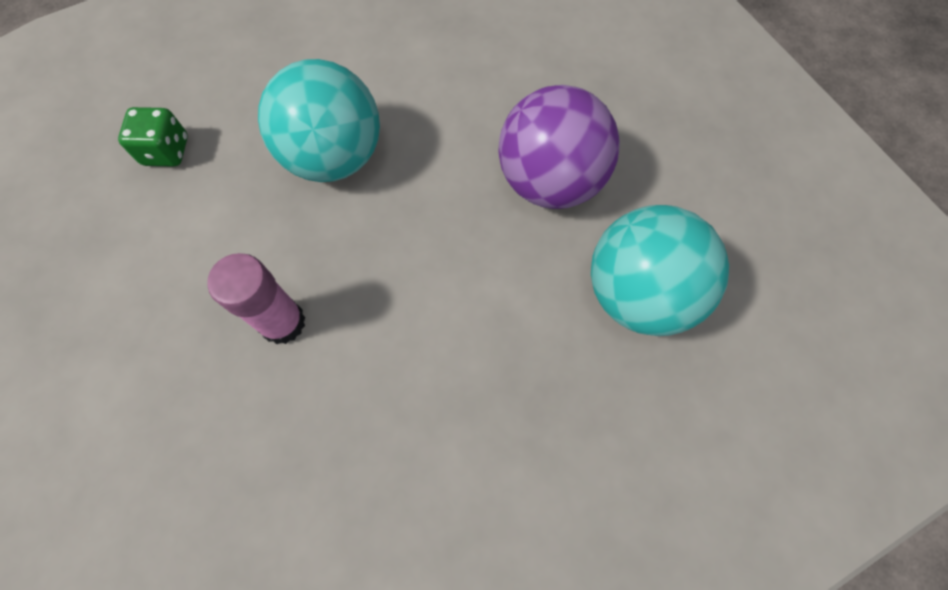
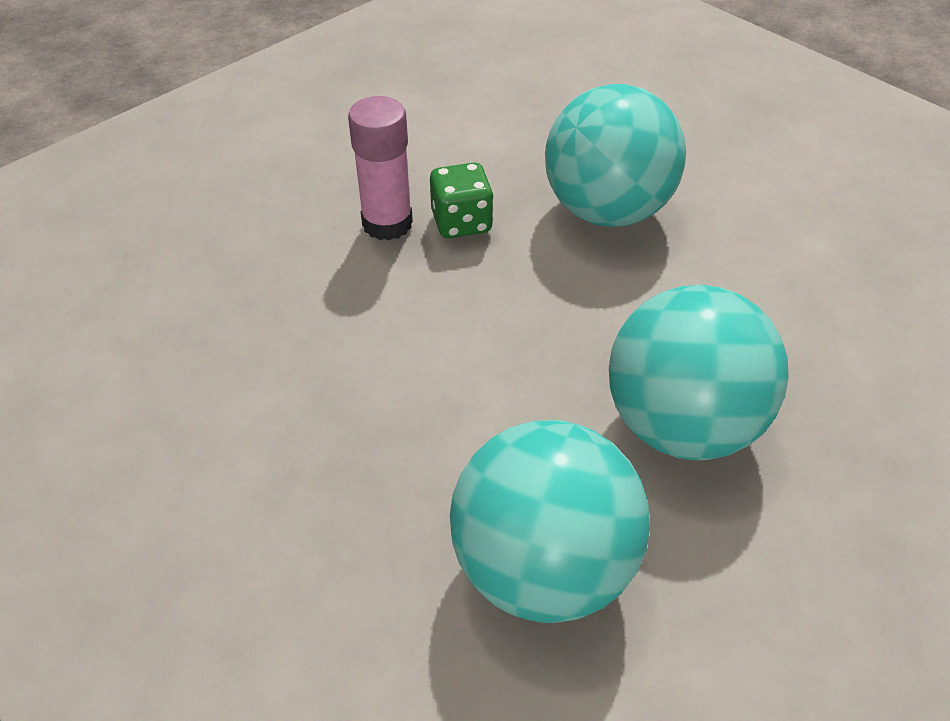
camera: 75 degrees right, 20 degrees down
green dice [118,107,188,167] -> green dice moved to [430,162,494,238]
purple ball [498,85,620,209] -> turquoise ball [609,285,789,460]

